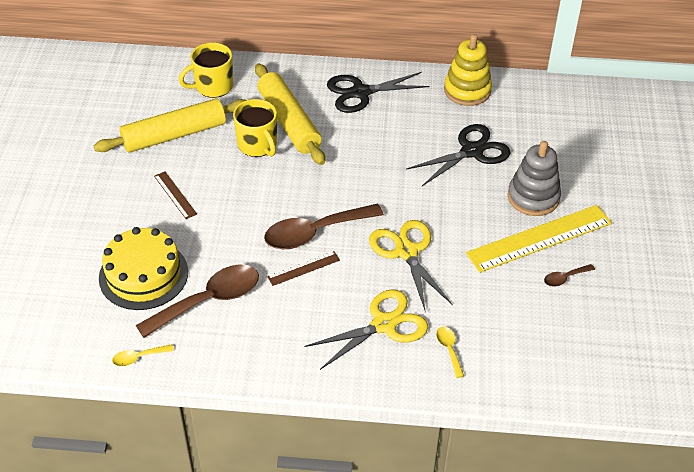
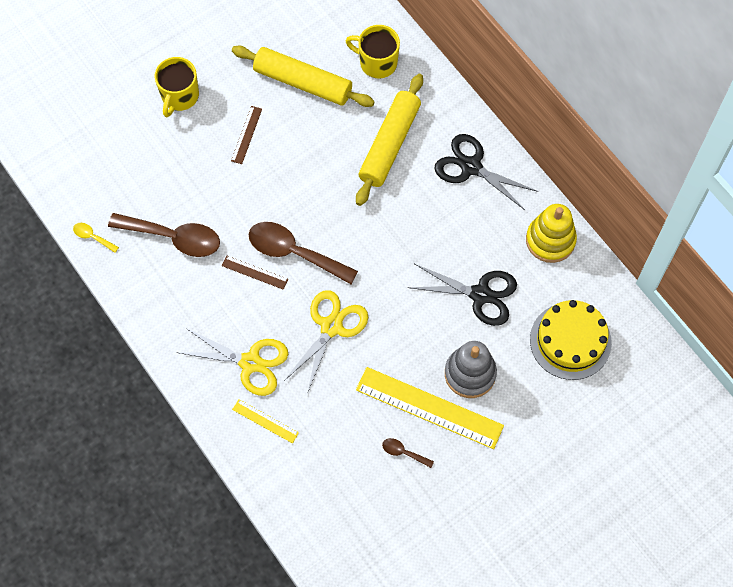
camera: 50 degrees right, 20 degrees up
yellow cake [99,227,188,310] -> yellow cake moved to [530,300,612,380]
yellow mug [233,99,277,157] -> yellow mug moved to [155,57,199,117]
yellow spoon [436,327,464,378] -> yellow ruler [232,399,299,443]

